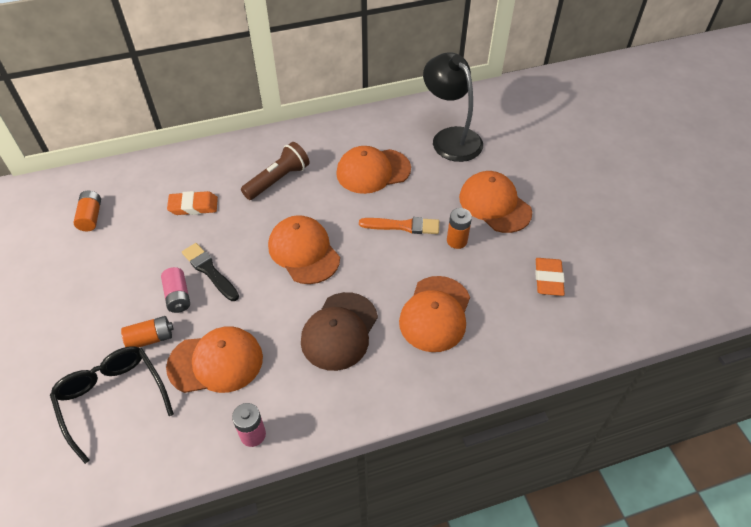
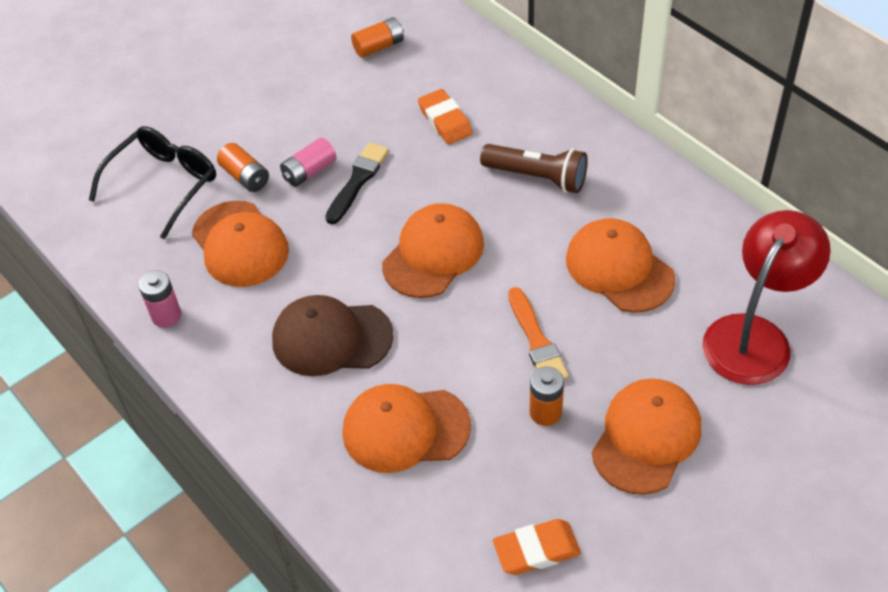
camera: 70 degrees right, 0 degrees up
black lamp [423,52,483,162] -> red lamp [702,210,831,385]

